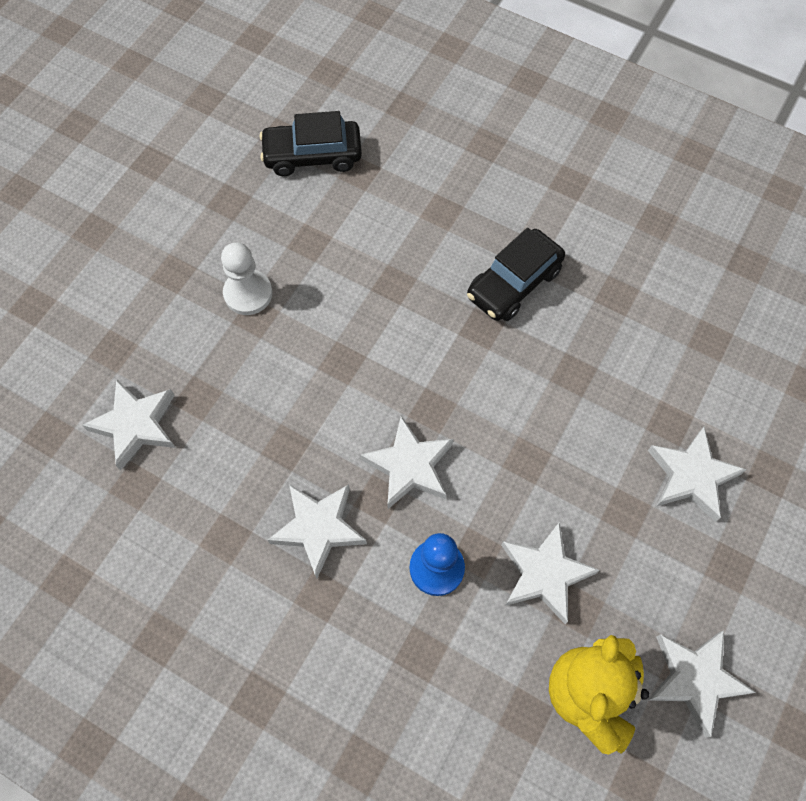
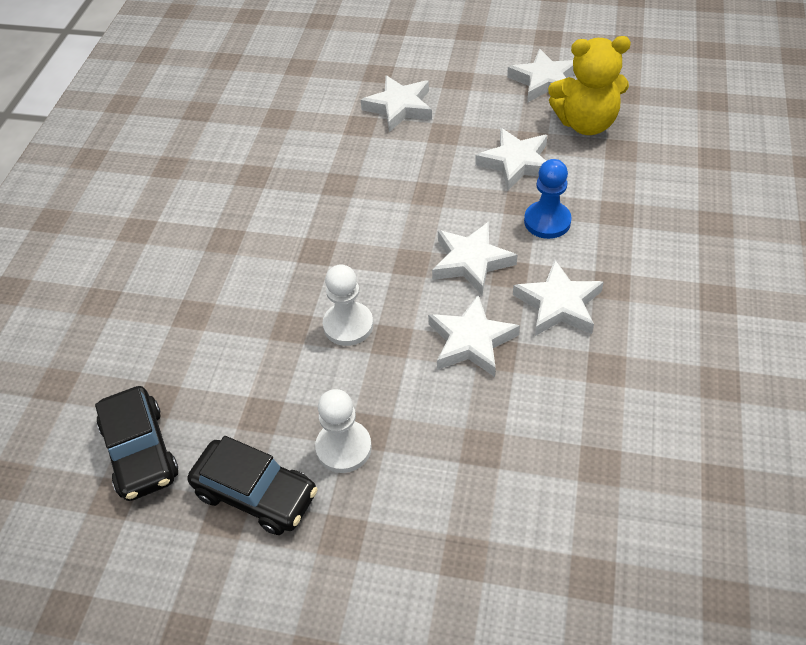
camera: 105 degrees left, 15 degrees down
white star [82,379,176,471] -> white star moved to [428,295,520,377]
black car [467,228,565,321] -> black car moved to [187,436,318,535]
none -> white pawn [323,264,373,346]

